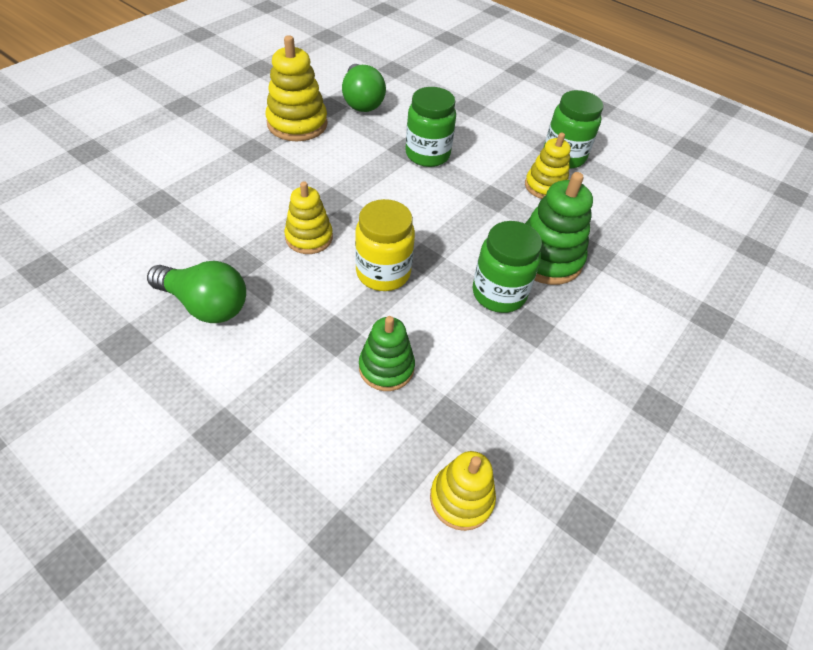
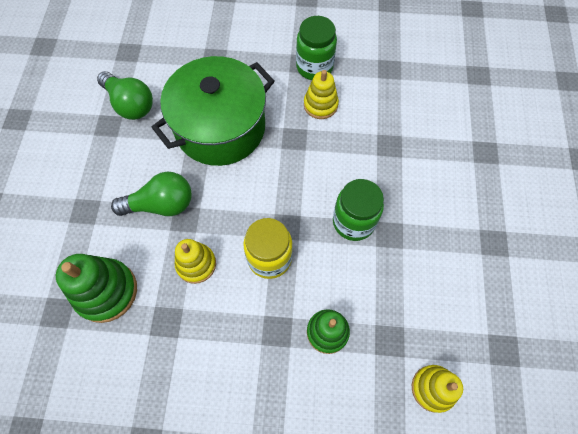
camera: 30 degrees left, 15 degrees up
green light bulb [147,261,246,323] -> green light bulb moved to [111,172,191,216]
yellow stacking toy [265,35,328,141] -> none
green jar [405,87,456,167] -> green pot [151,56,275,166]
green stacking toy [525,172,593,285] -> green stacking toy moved to [56,254,137,323]

